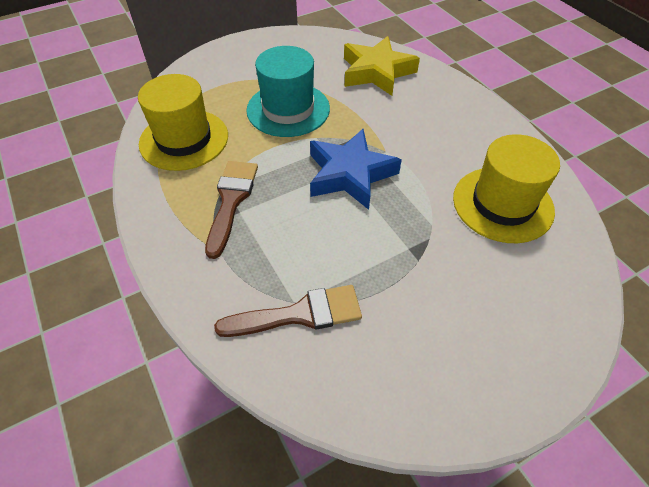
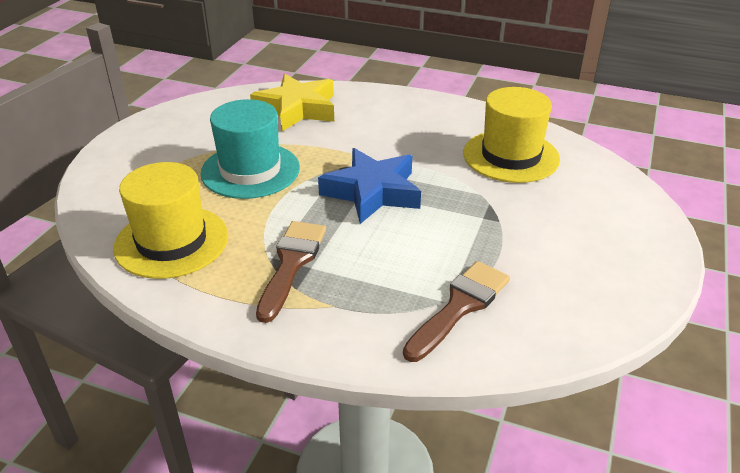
camera: 40 degrees left, 15 degrees down
brown brush [205,161,258,259] -> brown brush turned 45 degrees clockwise [256,221,326,323]

